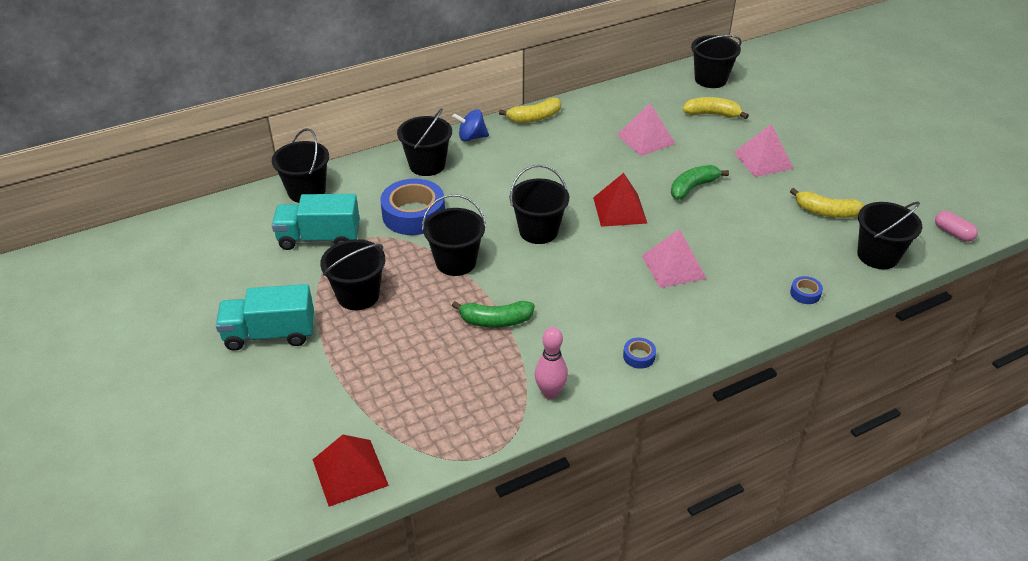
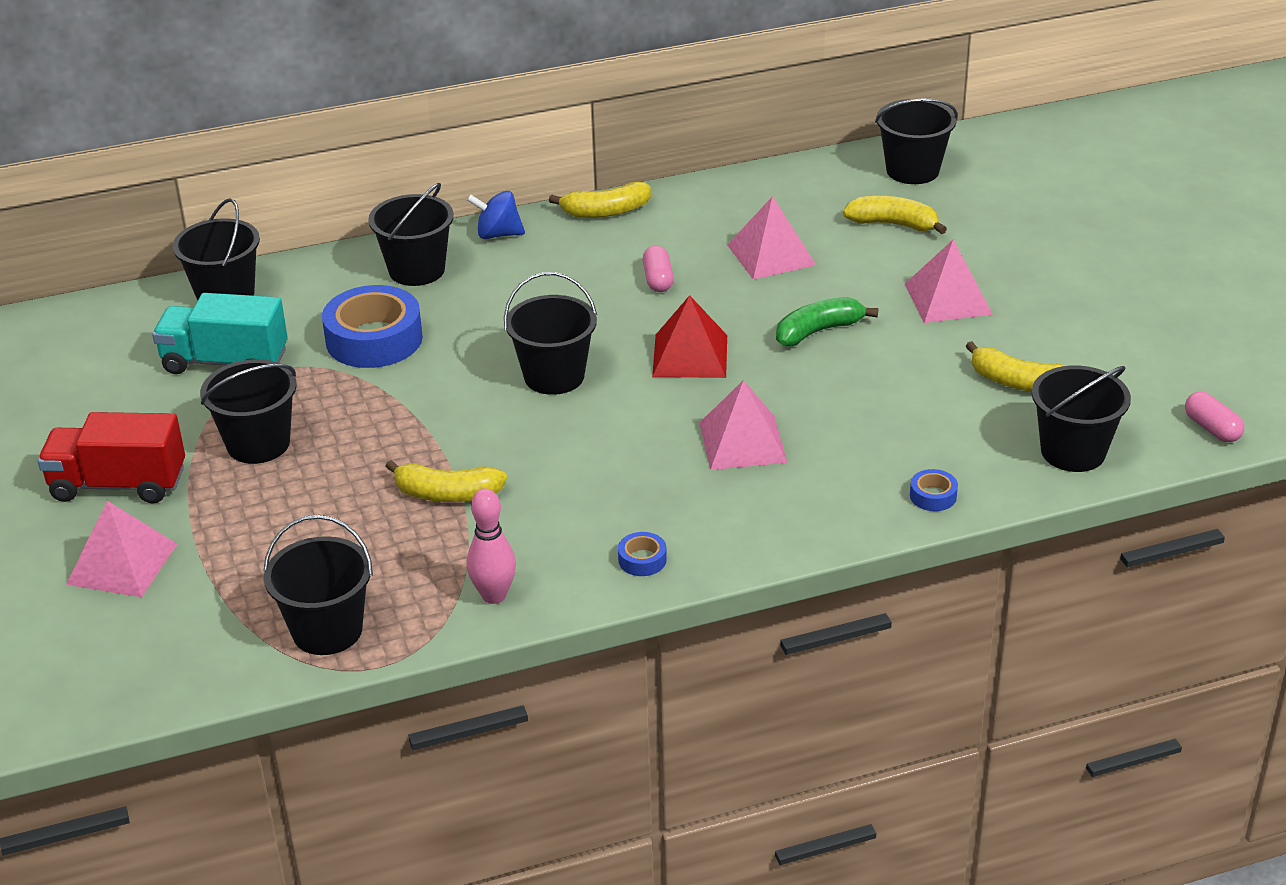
camera: 10 degrees right, 5 degrees down
turquoise truck [216,284,314,351] -> red truck [38,412,185,503]
red pyramid [312,435,389,507] -> none
black bucket [422,194,486,276] -> black bucket moved to [263,515,373,655]
green banana [452,301,535,327] -> yellow banana [385,460,507,502]
none -> pink pyramid [66,501,177,598]
none -> pink capsule [643,245,674,292]

